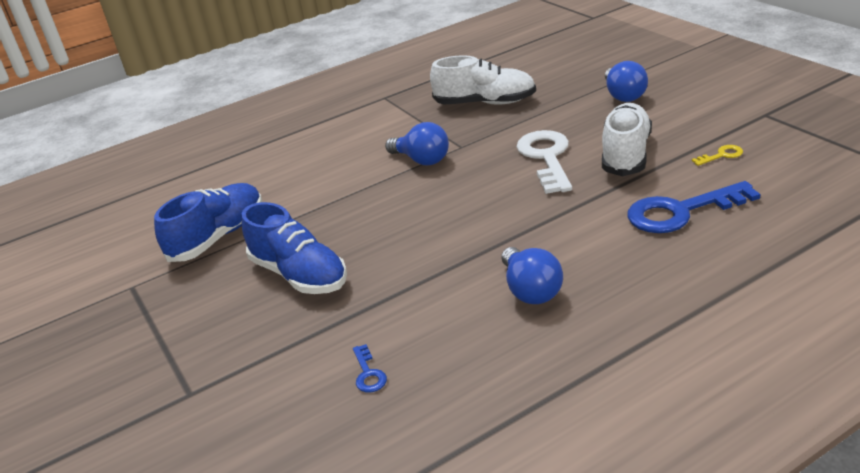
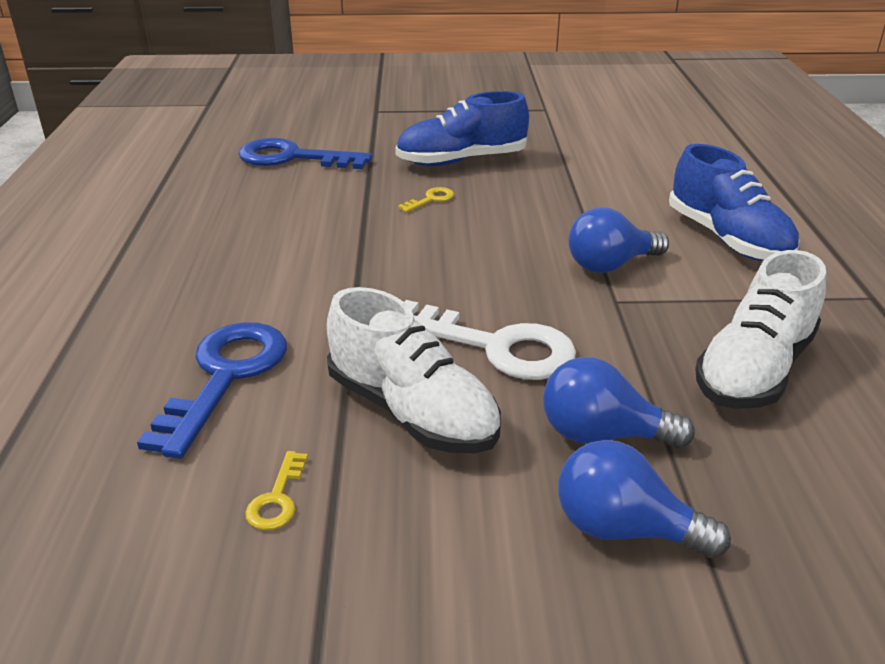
camera: 115 degrees right, 0 degrees up
blue shoe [154,183,262,262] -> blue shoe moved to [669,144,800,261]
blue key [353,344,387,393] -> blue key [238,138,372,169], size x2.30
blue light bulb [502,247,563,304] -> blue light bulb moved to [543,357,695,448]
none -> yellow key [398,187,454,212]

